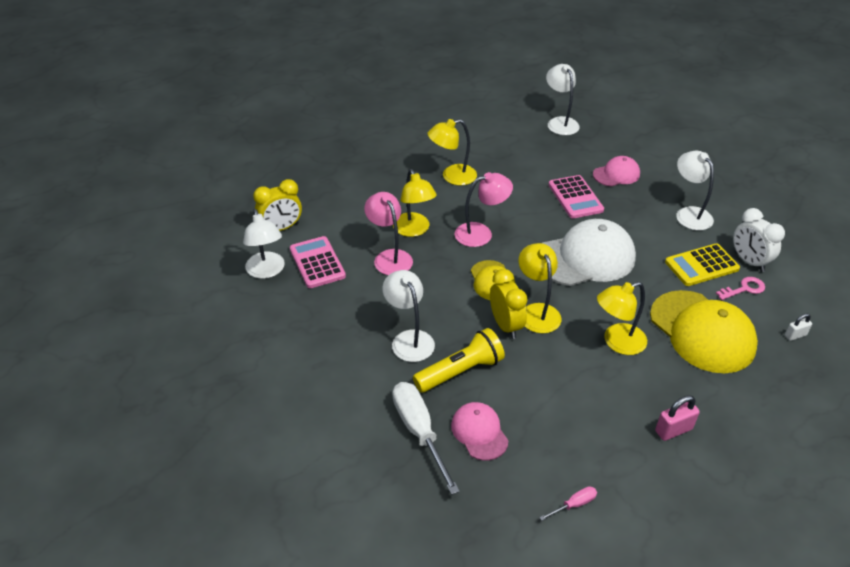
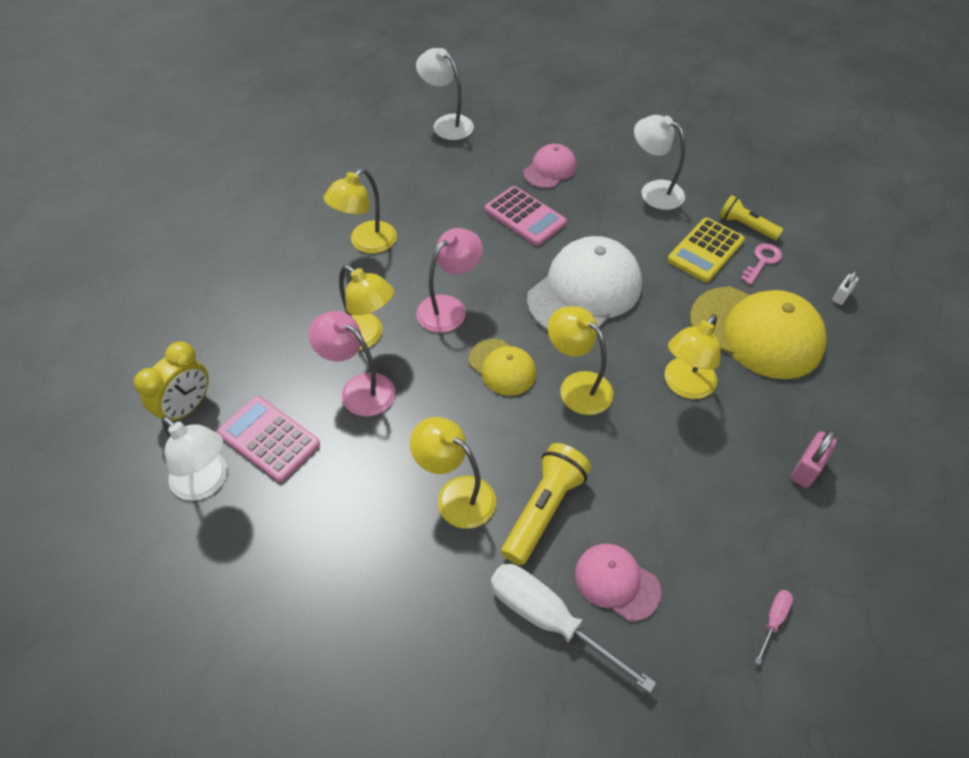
camera: 30 degrees left, 10 degrees up
white lamp [382,270,435,362] -> yellow lamp [410,417,496,529]
yellow clock [490,269,527,339] -> none
white clock [733,208,785,272] -> yellow flashlight [719,195,783,240]

